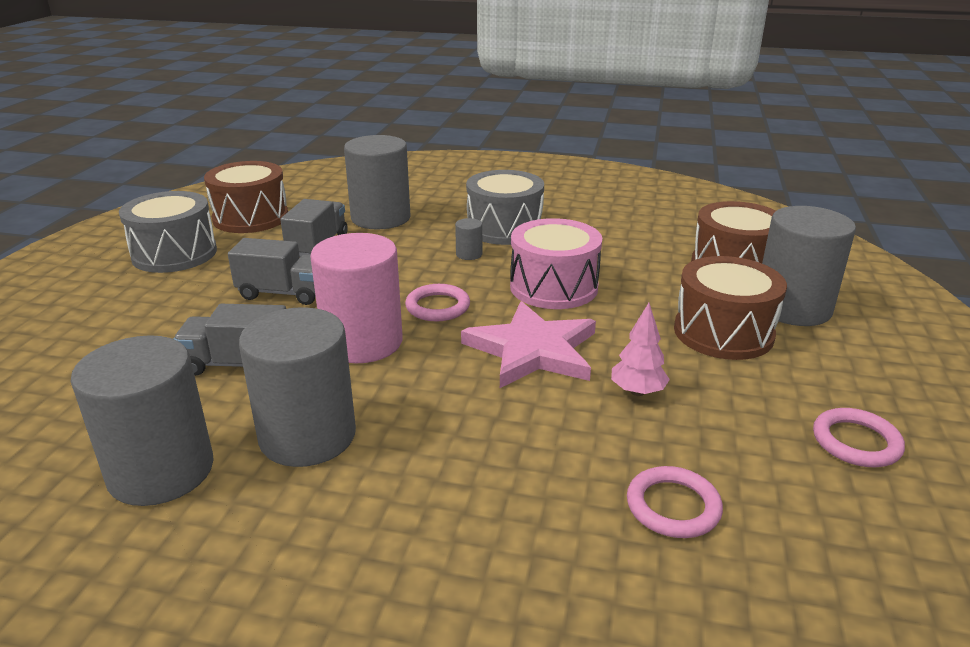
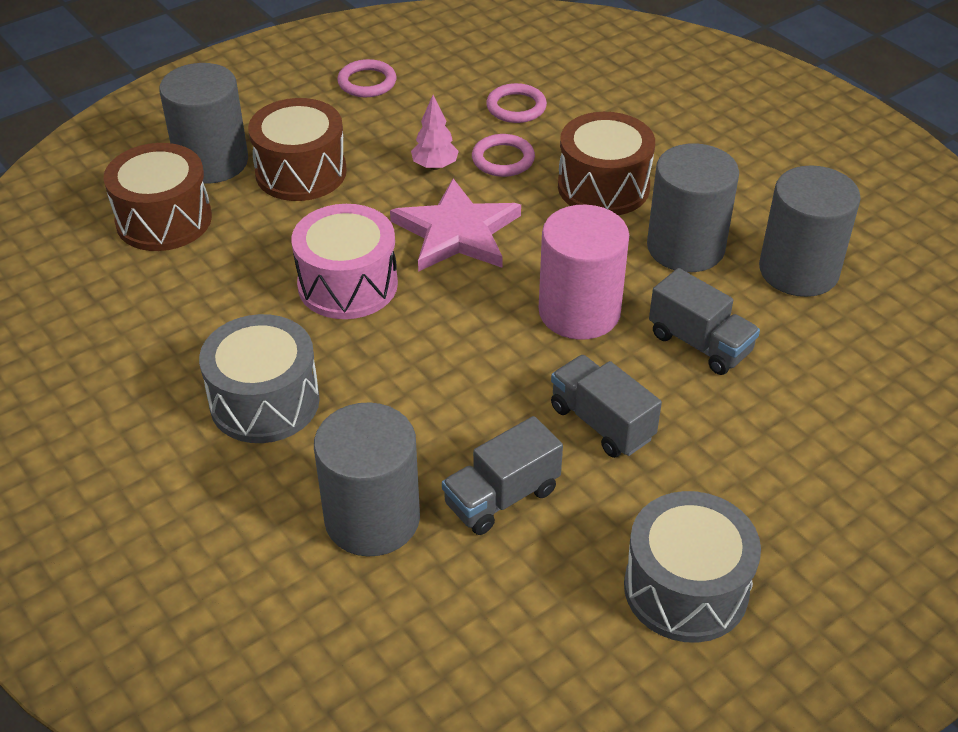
camera: 140 degrees left, 15 degrees up
brown drum [204,161,288,233] -> brown drum moved to [558,112,655,215]
pink ring [405,284,470,321] -> pink ring moved to [472,134,535,177]
grey cylinder [455,218,482,260] -> none

